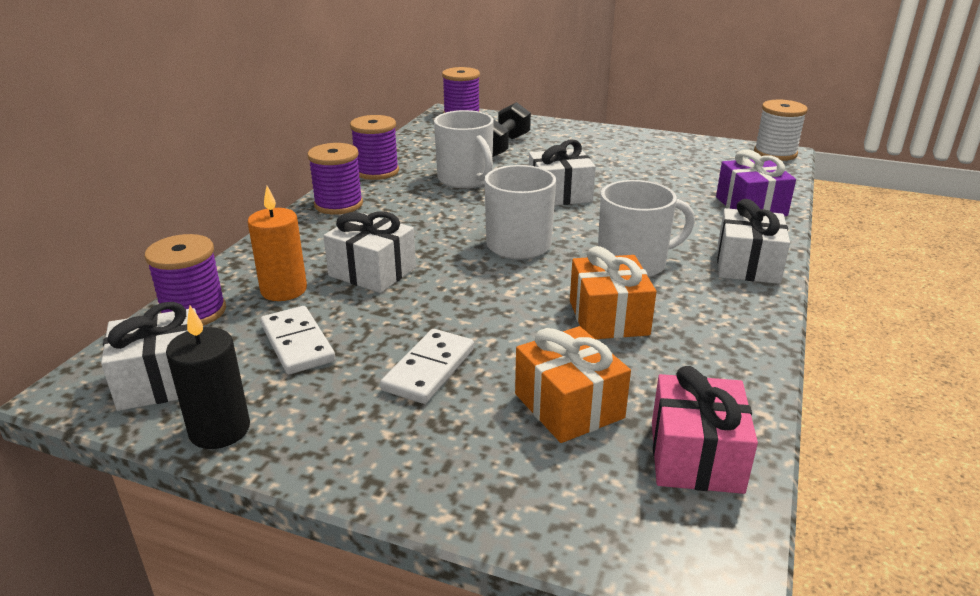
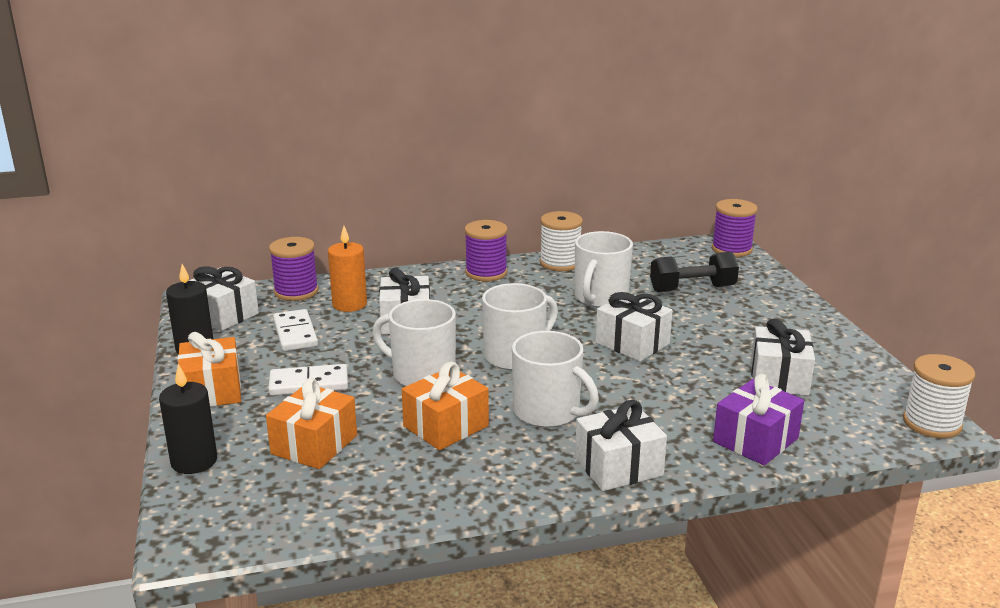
camera: 55 degrees right, 5 degrees down
white domino [261,306,335,374] -> white domino turned 45 degrees counterclockwise [273,309,318,351]
purple spool [350,115,399,180] -> white spool [540,211,583,271]
pink gift [652,366,758,494] -> none
none -> black candle [159,364,217,474]
none -> orange gift [178,332,241,407]
none -> white mug [372,299,456,386]
none -> white gift [751,318,815,396]

